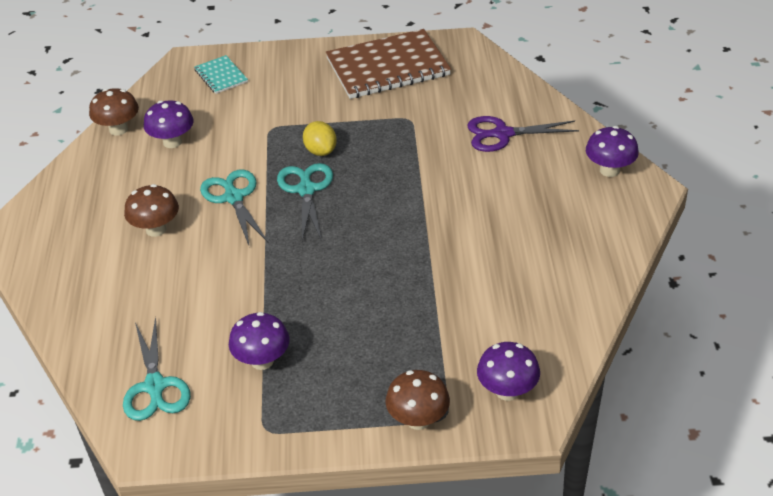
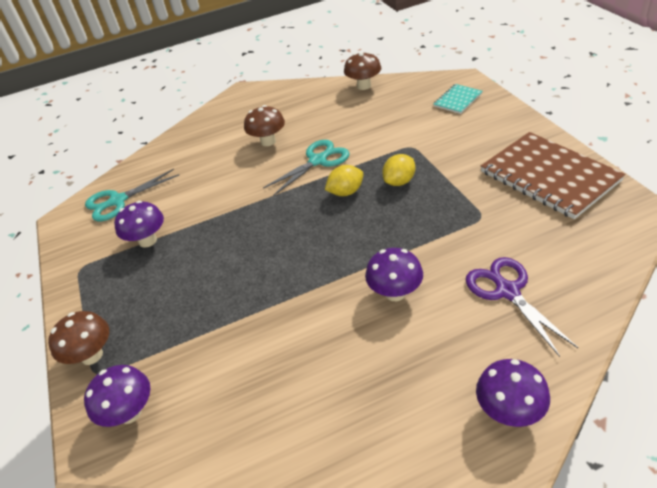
camera: 75 degrees right, 0 degrees up
purple mushroom [144,101,194,148] -> purple mushroom moved to [365,248,423,301]
turquoise scissors [277,163,333,241] -> yellow lemon [325,165,363,196]

